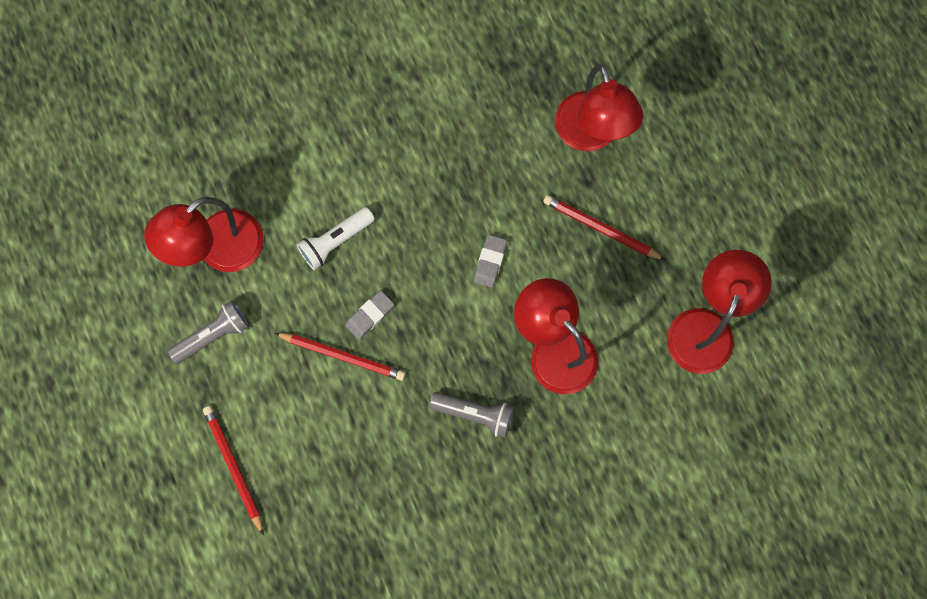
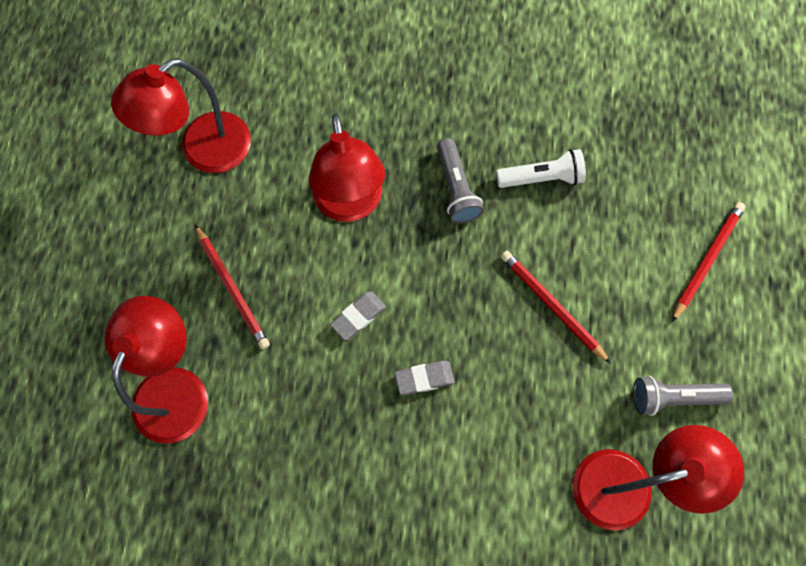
camera: 150 degrees left, 5 degrees down
red pencil [203,406,264,535] -> red pencil turned 150 degrees counterclockwise [672,202,746,322]
white flashlight [297,207,375,270] -> white flashlight moved to [496,149,586,188]
grey eraser [345,291,394,339] -> grey eraser moved to [395,361,455,395]
grey flashlight [429,392,514,438] -> grey flashlight turned 150 degrees counterclockwise [437,138,484,223]

